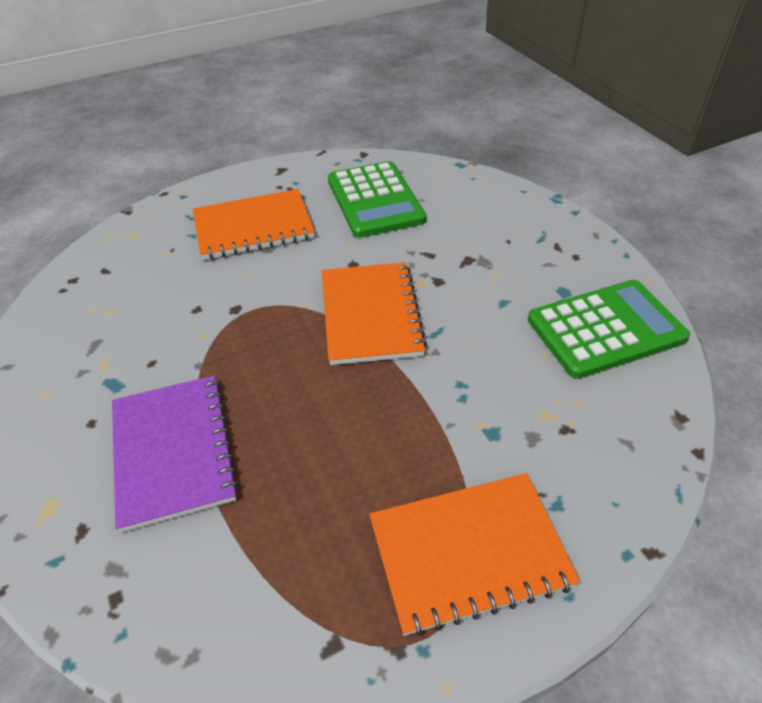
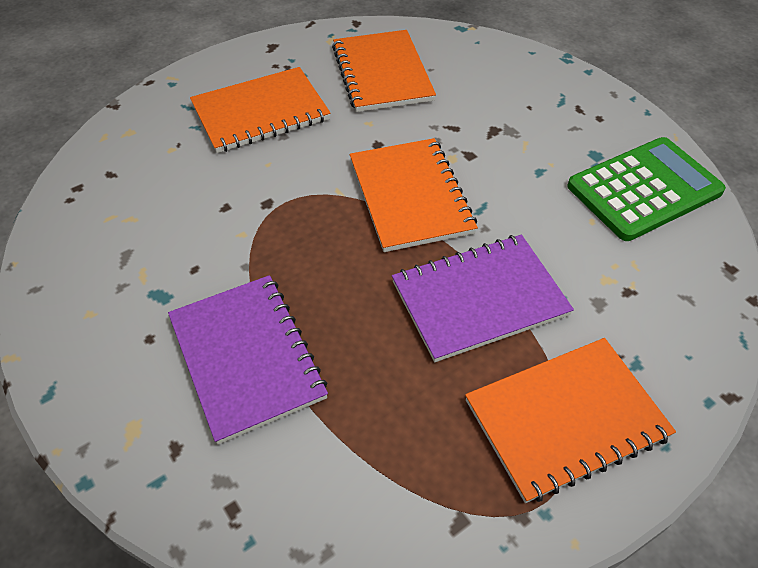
camera: 10 degrees left, 5 degrees up
green calculator [328,161,426,238] -> orange notebook [332,30,436,112]
none -> purple notebook [392,235,574,362]

